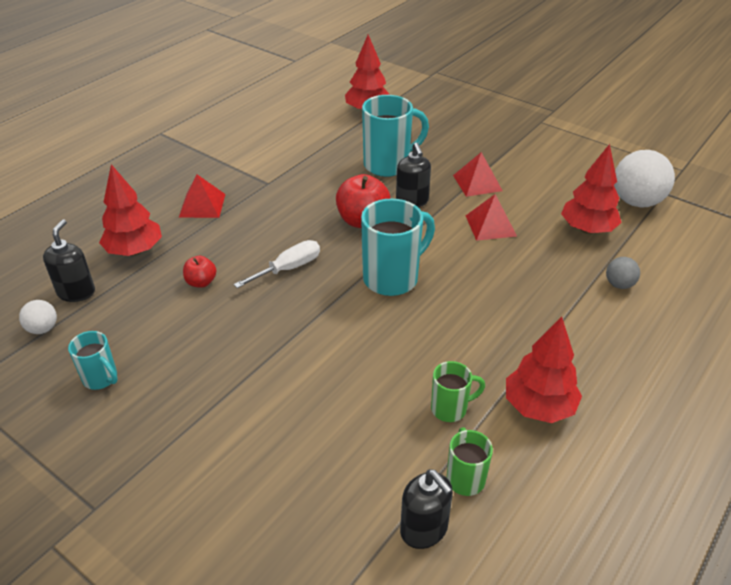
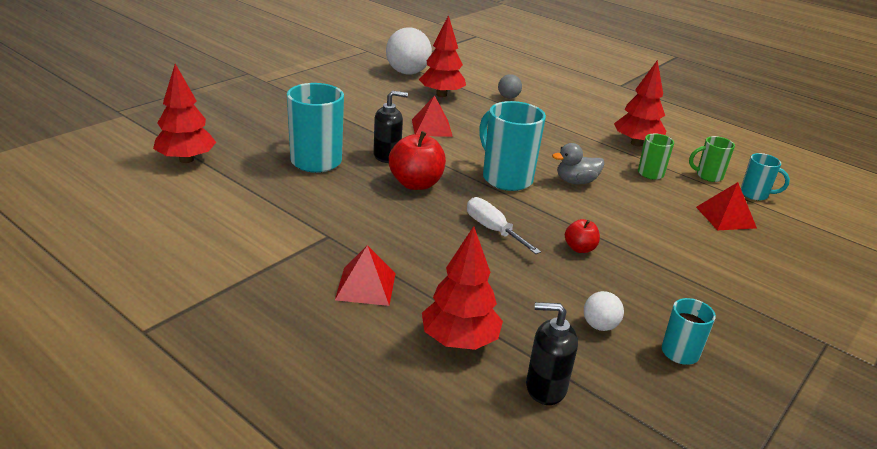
camera: 90 degrees left, 10 degrees down
white ball [19,300,57,334] -> white ball moved to [584,291,624,331]
red apple [183,256,216,288] -> red apple moved to [565,219,600,253]
black soap dispenser [400,469,453,549] -> turquoise mug [741,153,790,201]
red pyramid [453,152,503,197] -> red pyramid moved to [696,182,757,230]
none -> grey duck [552,143,604,184]

